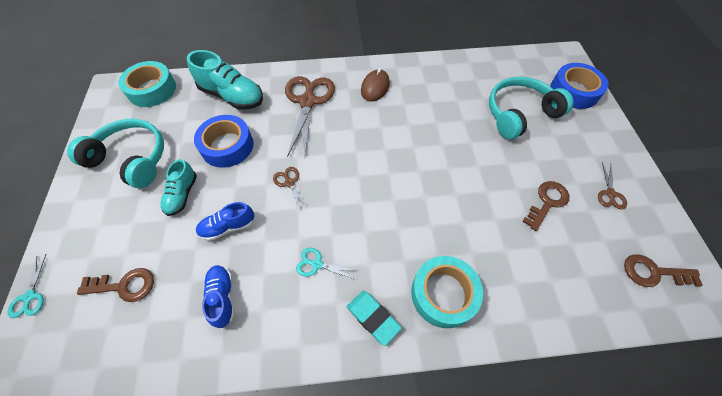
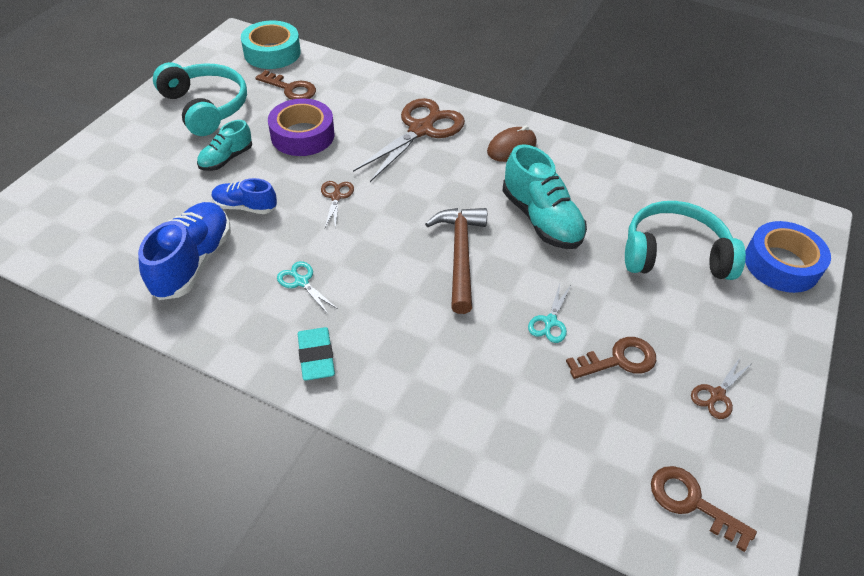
camera: 30 degrees right, 10 degrees down
turquoise scissors [8,254,46,318] -> turquoise scissors moved to [528,284,570,343]
brown key [77,268,154,302] -> brown key moved to [255,70,316,100]
turquoise shoe [187,50,263,110] -> turquoise shoe moved to [503,144,587,249]
blue tape [194,115,253,168] -> purple tape [268,98,334,156]
blue shoe [202,265,235,328] -> blue shoe [138,202,231,300], size x1.70
turquoise tape [411,256,483,328] -> none
none -> brown hammer [425,208,487,314]

